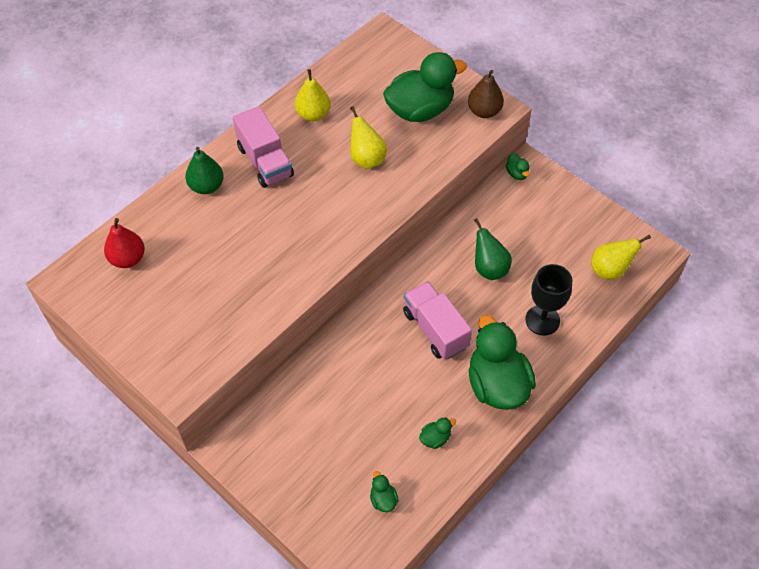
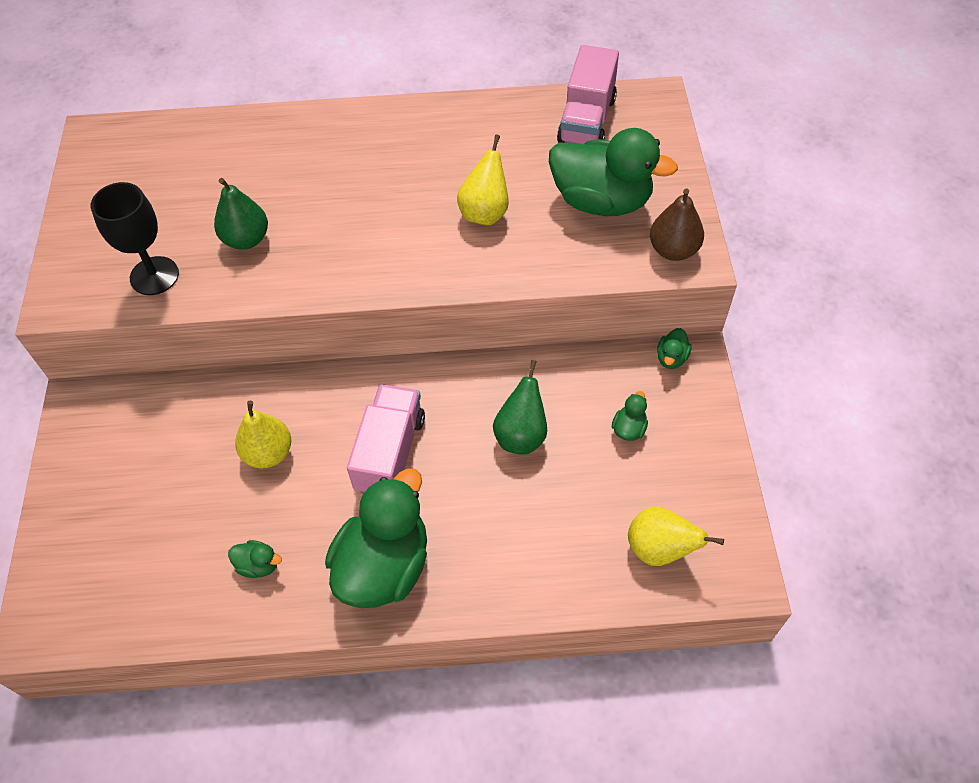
camera: 45 degrees right, 0 degrees up
red pear [104,218,145,268] -> none
green pear [185,147,224,194] -> green pear moved to [214,178,268,250]
pink truck [233,106,294,188] -> pink truck moved to [557,45,619,144]
yellow pear [295,69,331,121] -> yellow pear moved to [235,401,291,469]
green duck [370,471,399,512] -> green duck moved to [612,391,648,441]
black goblet [525,264,572,336] -> black goblet moved to [91,182,179,295]

